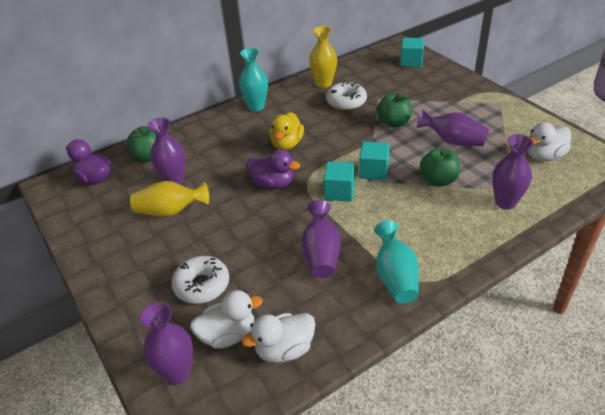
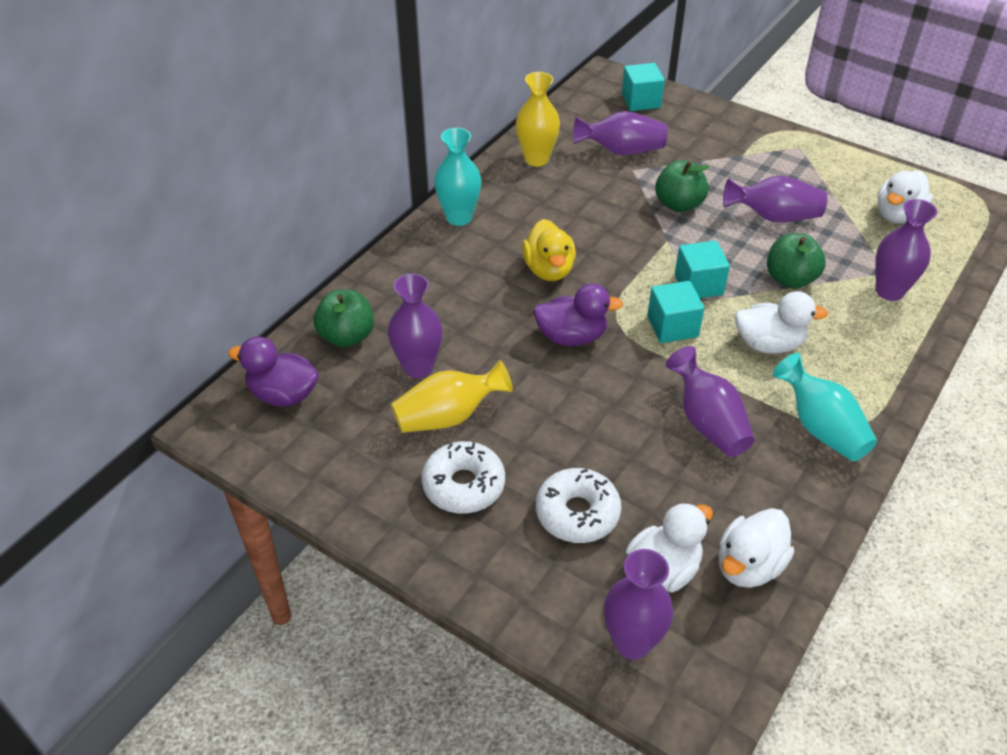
camera: 25 degrees left, 5 degrees up
white donut [326,81,367,111] -> white donut moved to [421,441,505,514]
none -> purple vase [573,111,668,155]
none -> white duck [735,291,828,354]

